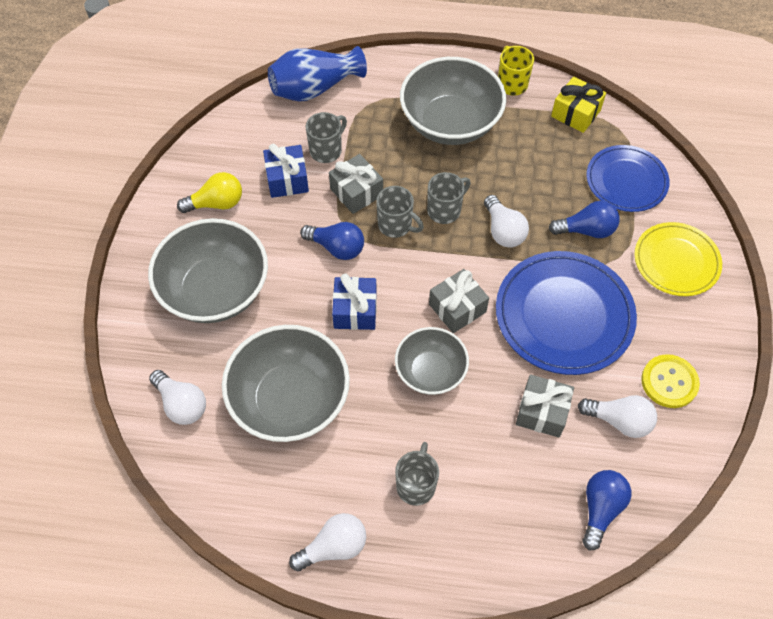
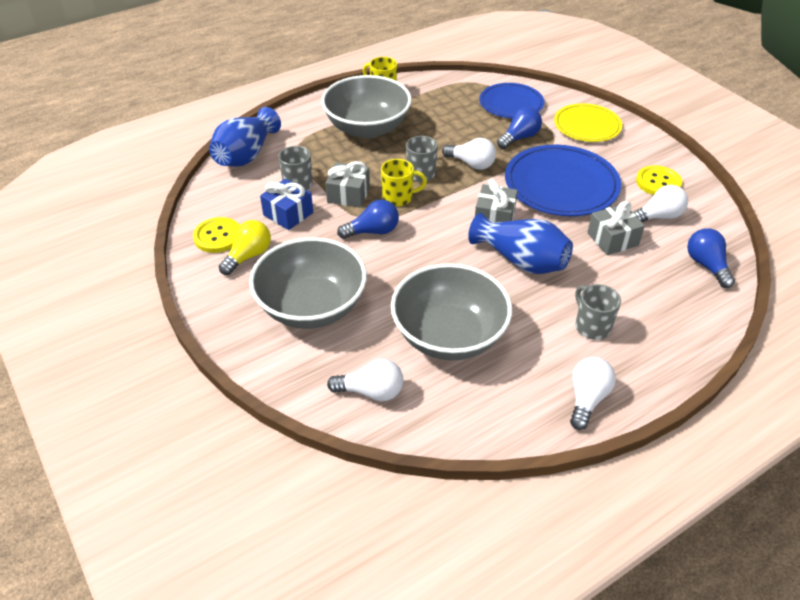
camera: 40 degrees left, 15 degrees down
blue gift [332,274,377,330] -> none
grey mug [376,186,424,238] -> yellow mug [381,159,427,206]
grey bowl [395,327,469,395] -> blue vase [468,213,573,274]
yellow gift [551,76,606,133] -> none
none -> yellow button [193,217,240,253]

